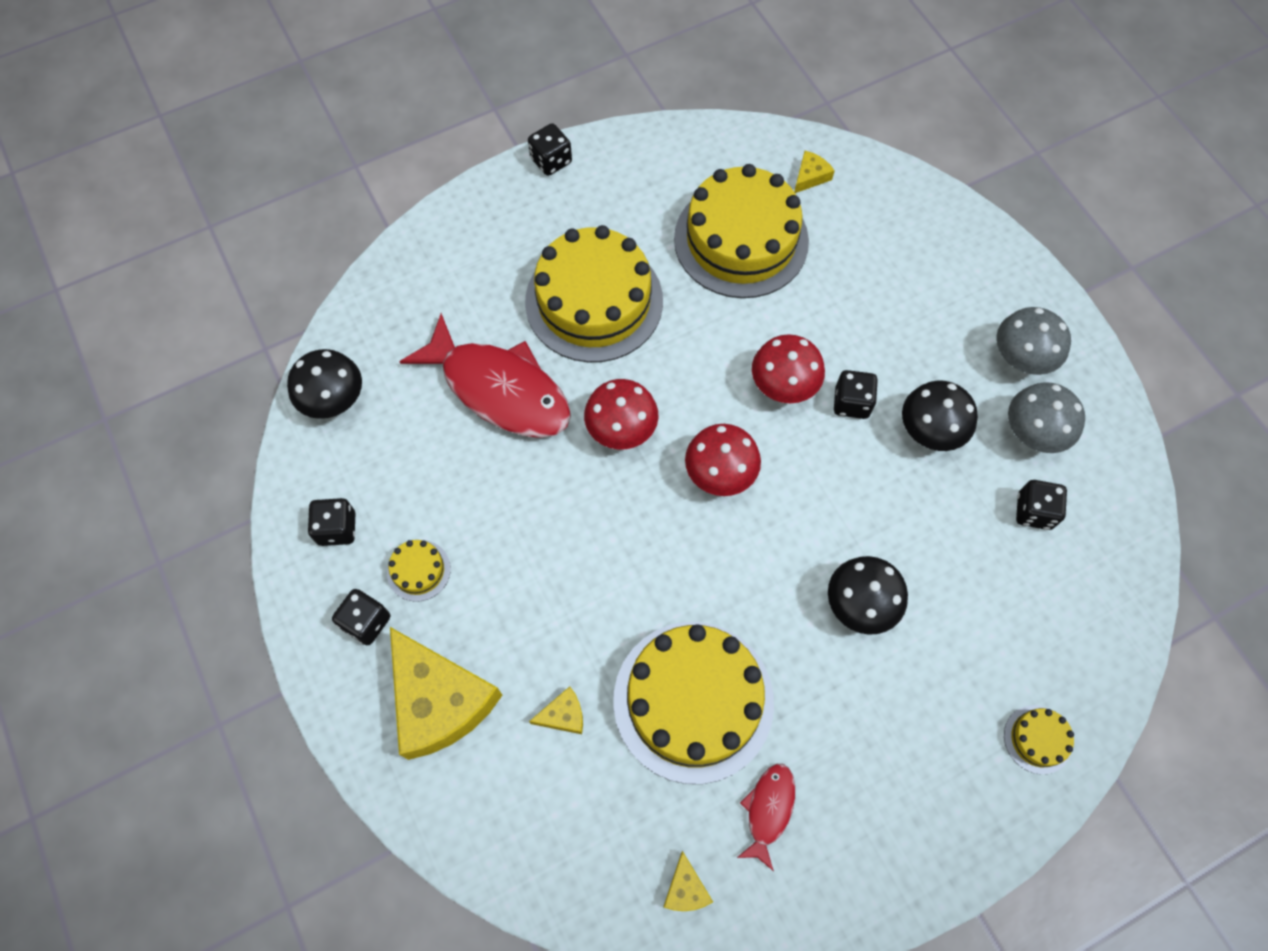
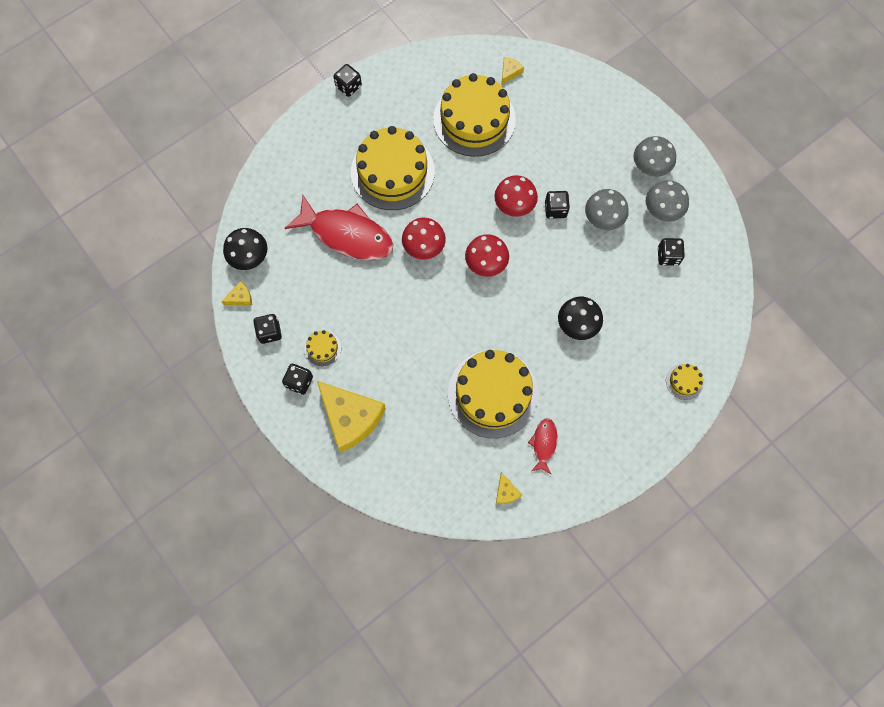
camera: 10 degrees left, 5 degrees up
yellow cheese [529,686,583,734] -> yellow cheese moved to [221,281,252,306]
black mushroom [902,380,978,451] -> grey mushroom [585,189,629,230]

